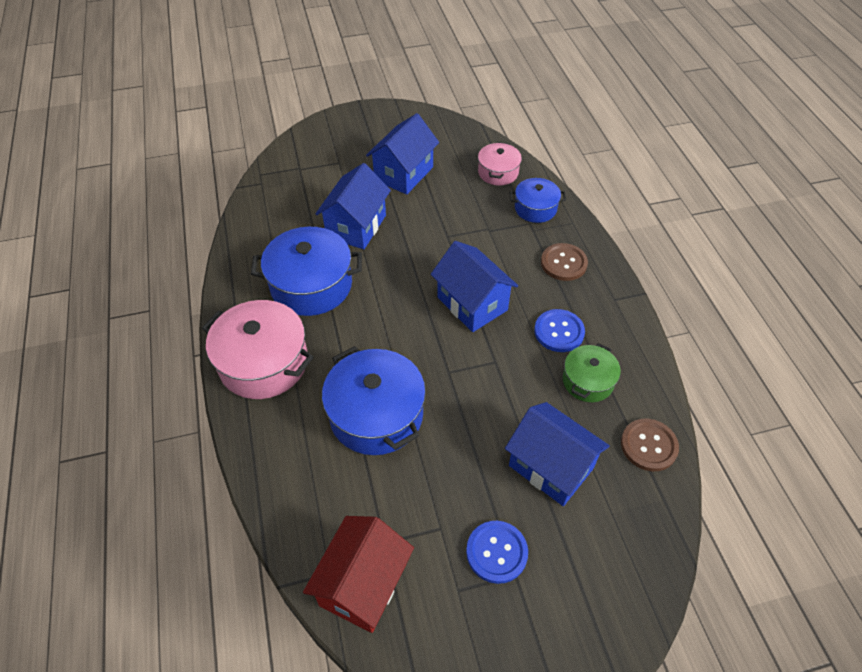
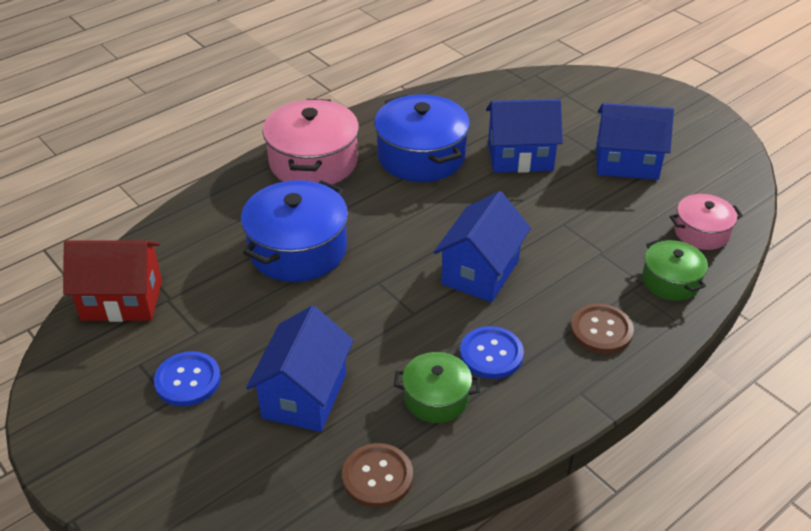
camera: 65 degrees right, 10 degrees down
blue pot [509,178,566,223] -> green pot [642,239,708,301]

